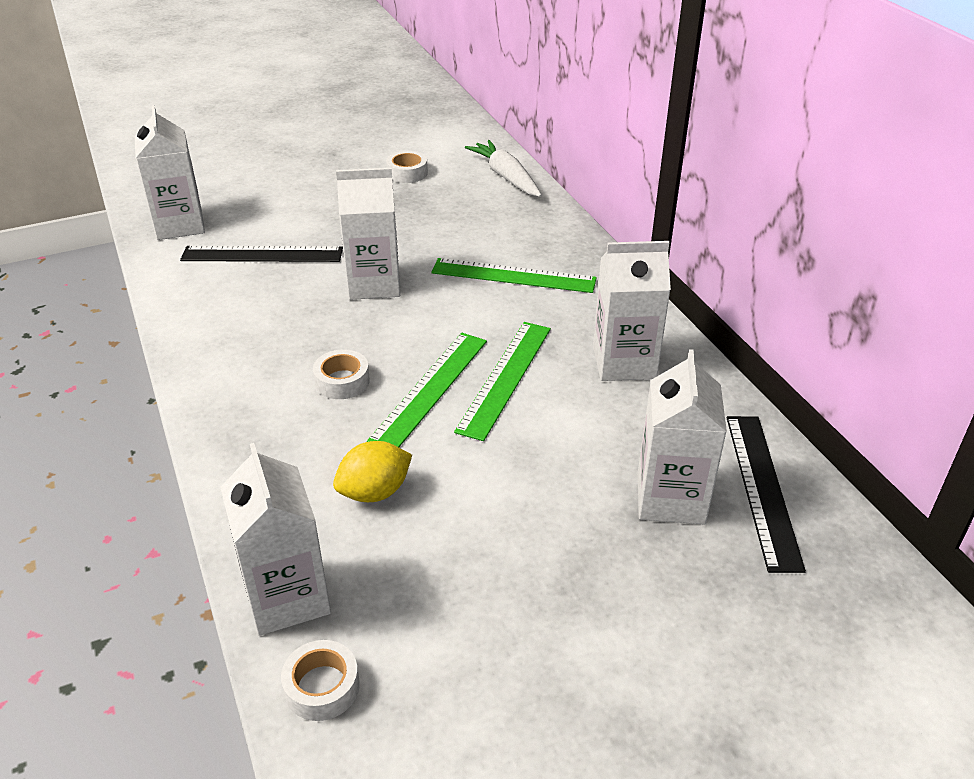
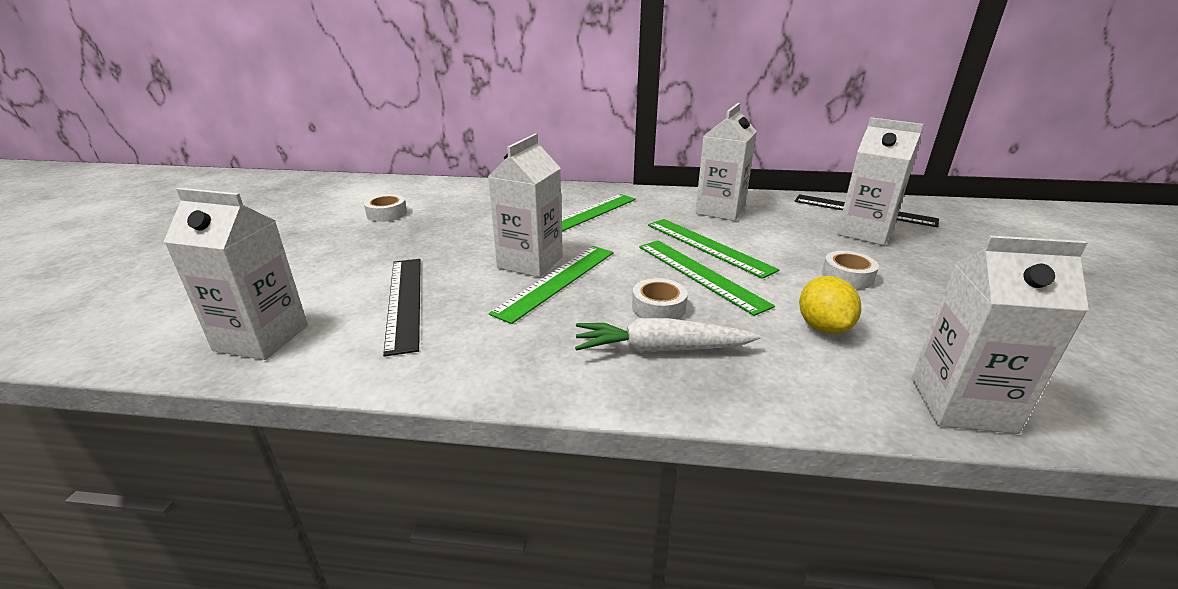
camera: 60 degrees left, 10 degrees down
black ruler [180,246,343,262] -> black ruler turned 45 degrees counterclockwise [383,259,421,357]
white tape [281,640,360,721] -> white tape moved to [822,251,879,289]
white carrot [465,140,542,197] -> white carrot moved to [575,318,761,353]
none -> green ruler [489,246,614,324]

